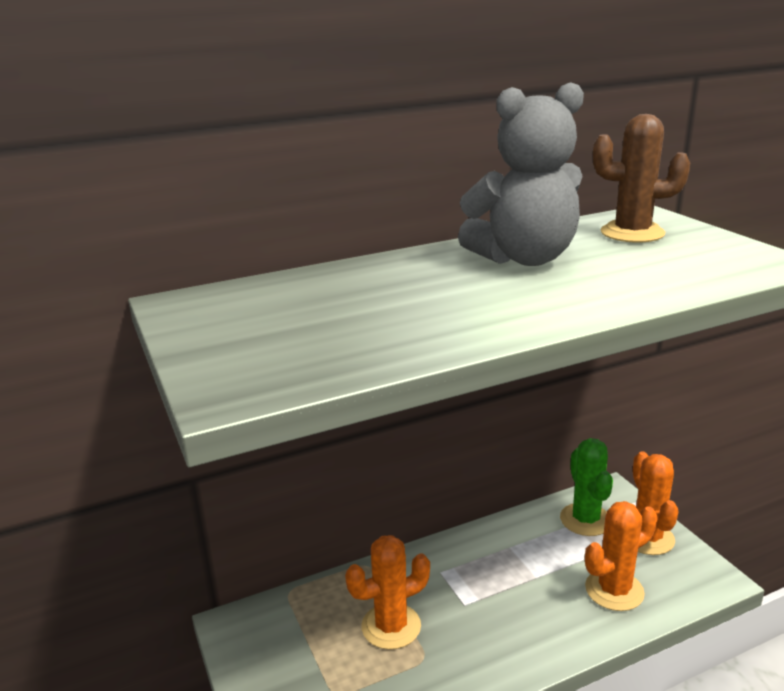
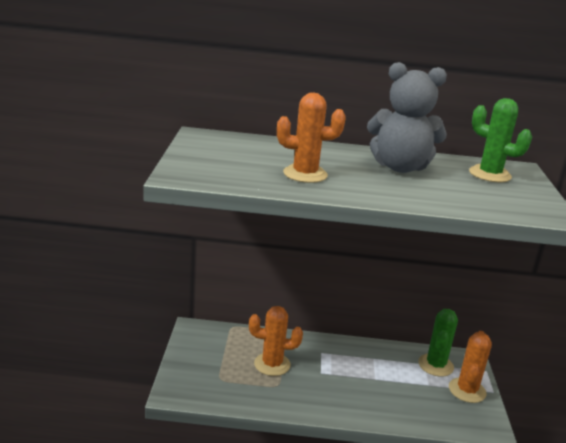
camera: 25 degrees right, 0 degrees up
orange cactus [585,501,658,611] -> orange cactus moved to [277,93,346,183]
brown cactus [593,114,690,243] -> green cactus [469,98,532,182]

